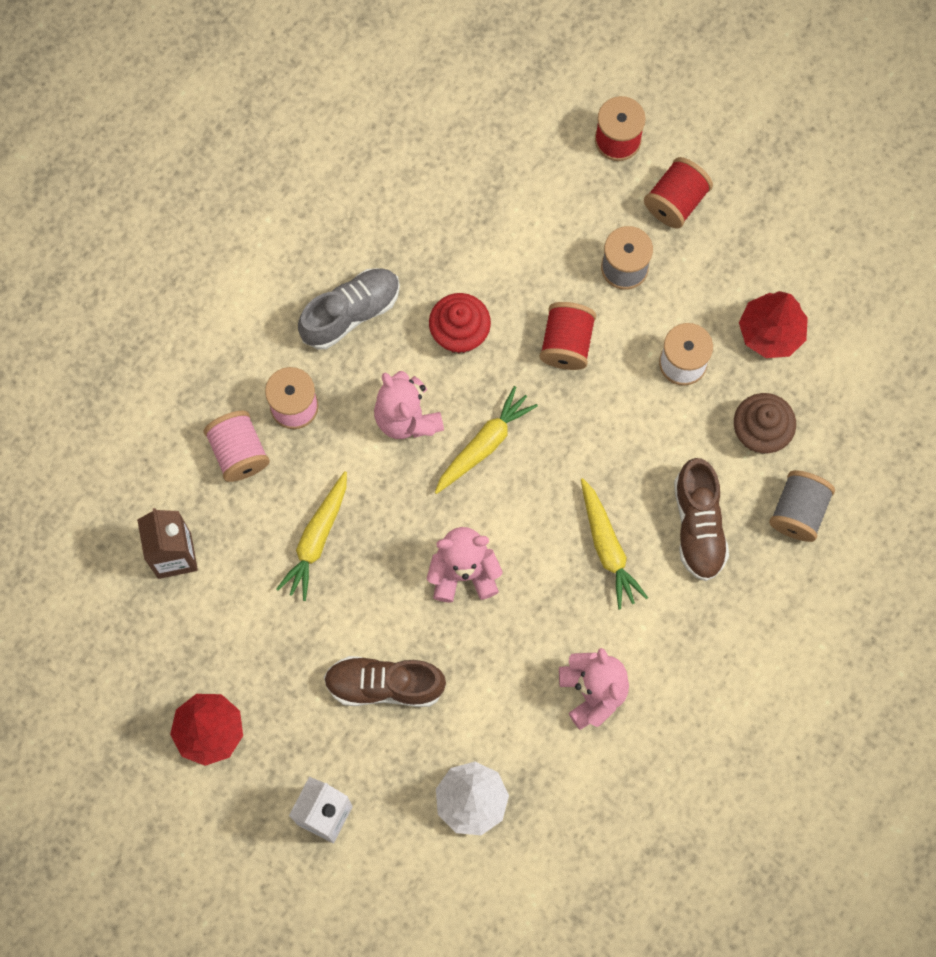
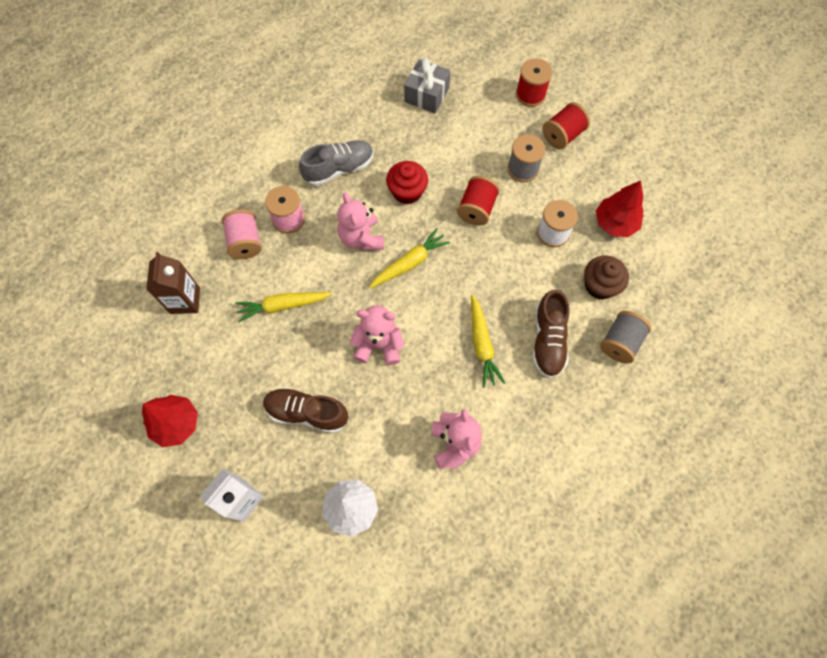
camera: 10 degrees right, 5 degrees down
yellow carrot [276,471,347,601] -> yellow carrot turned 45 degrees clockwise [236,292,332,322]
none -> grey gift [404,58,451,113]

